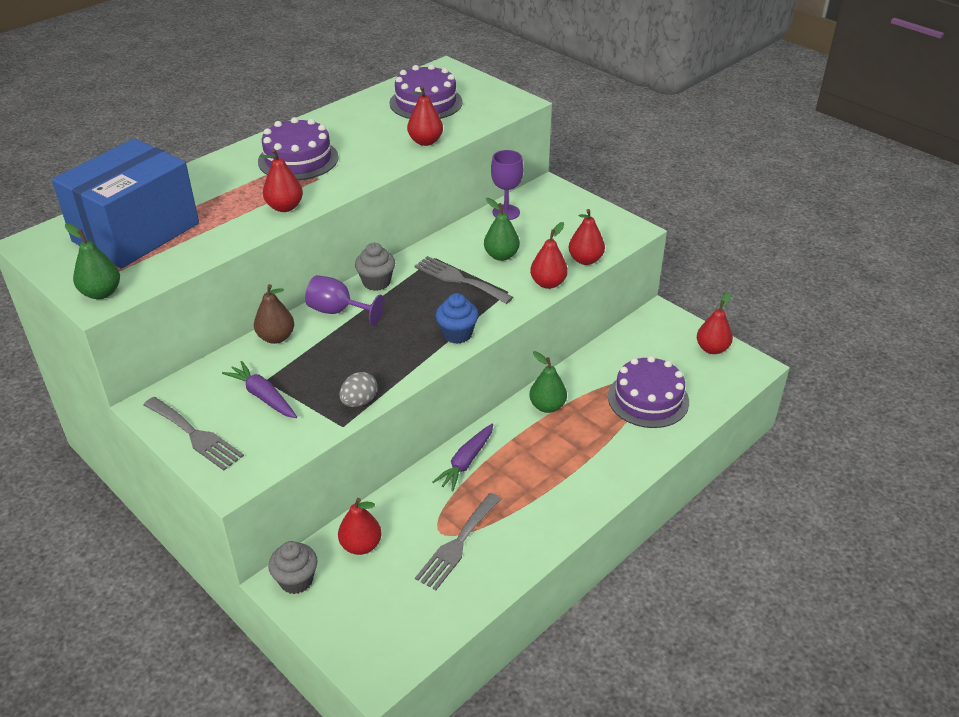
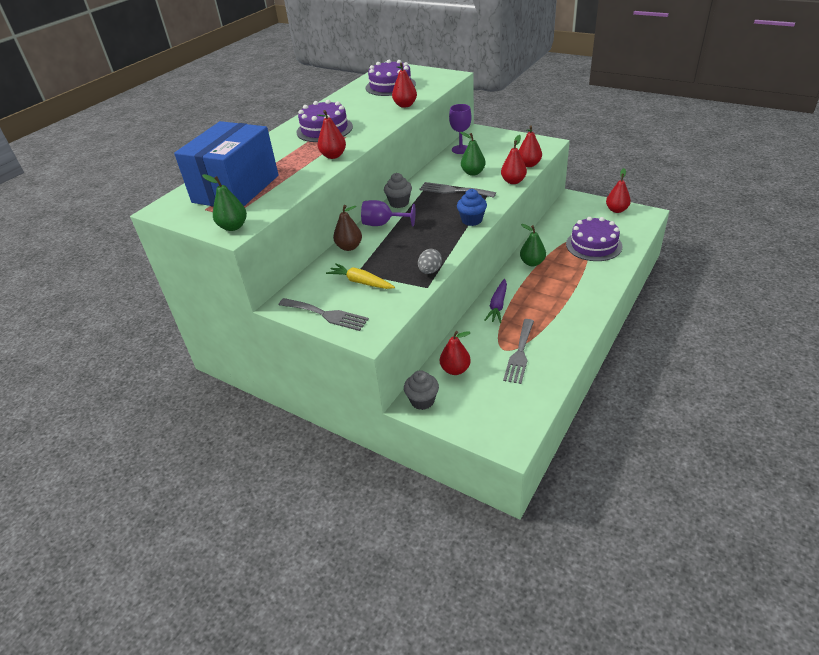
camera: 10 degrees left, 0 degrees up
purple carrot [222,361,297,418] -> yellow carrot [326,264,395,289]

